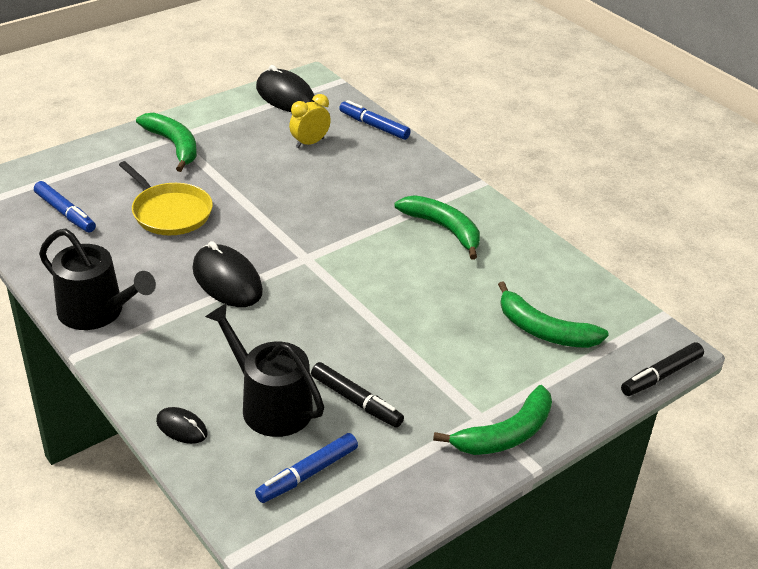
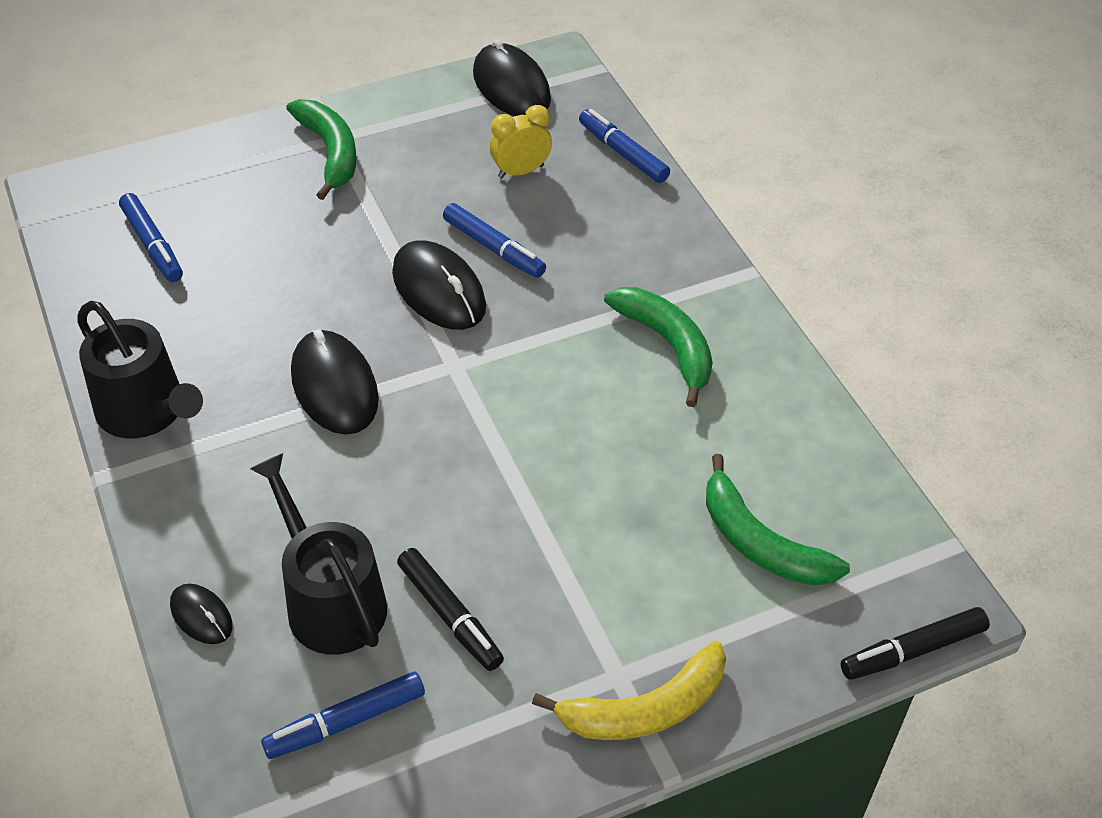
camera: 15 degrees right, 10 degrees up
yellow pan [119,161,213,235] -> none
green banana [433,385,552,455] -> yellow banana [532,641,726,740]
none -> black mouse [392,240,486,330]
none -> blue marker [443,203,546,278]

